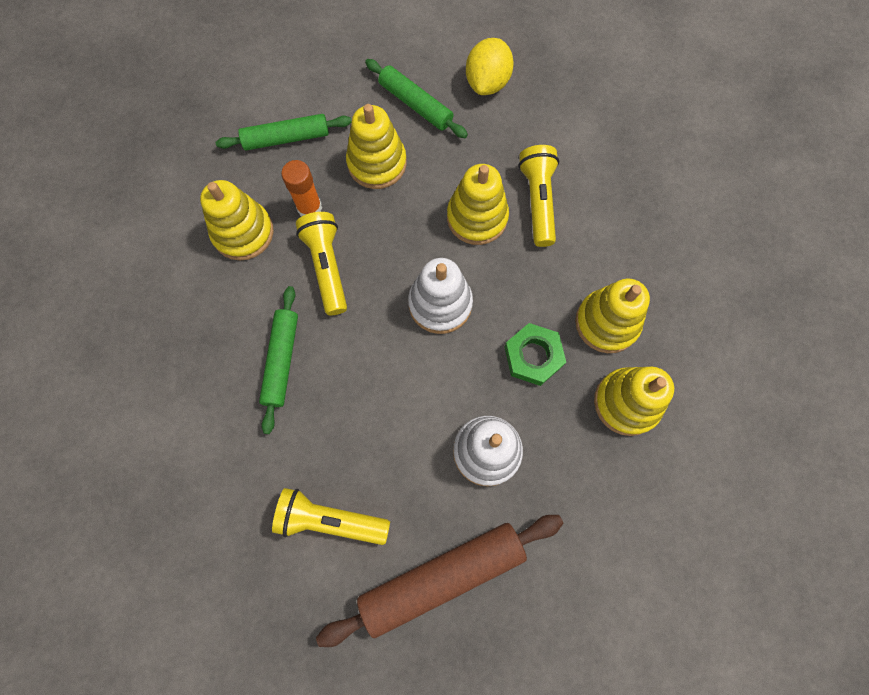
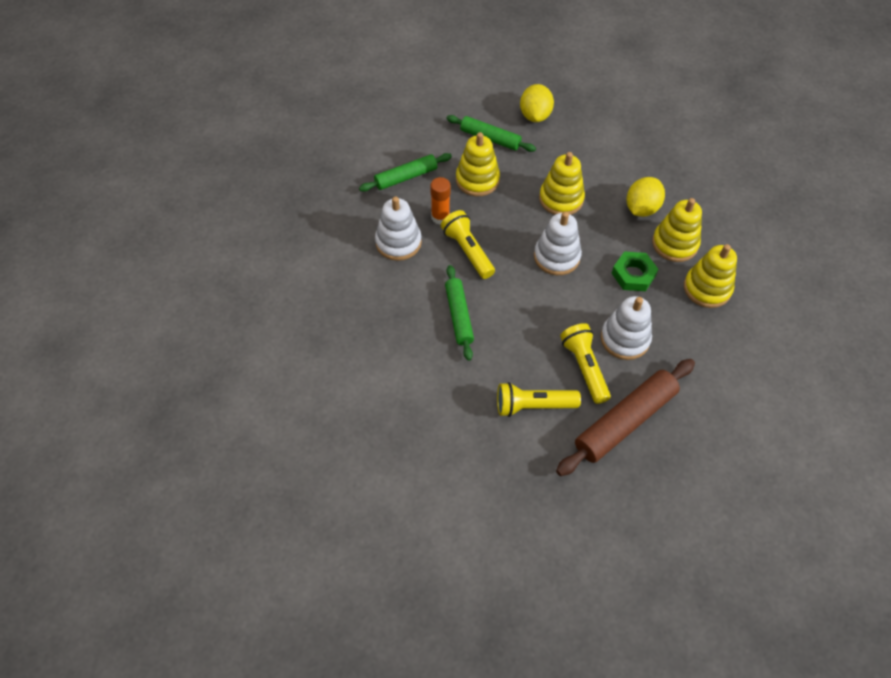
camera: 15 degrees left, 15 degrees down
yellow stacking toy [200,180,274,261] -> white stacking toy [375,197,422,261]
yellow flashlight [518,145,559,247] -> yellow flashlight moved to [560,323,611,404]
none -> yellow lemon [627,177,665,217]

